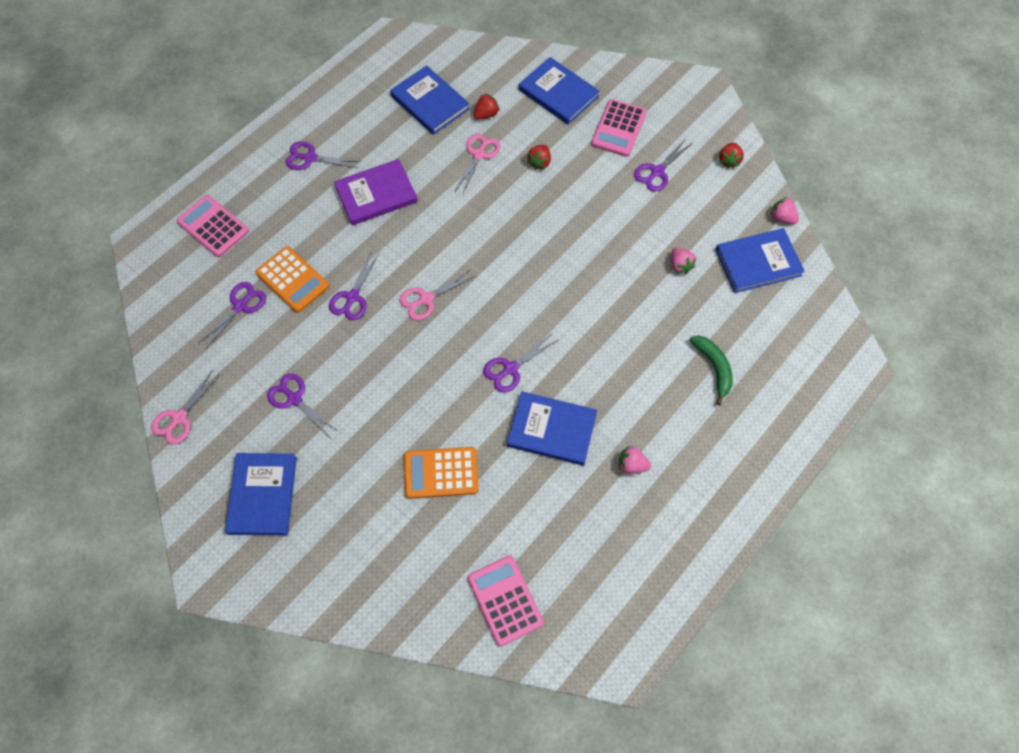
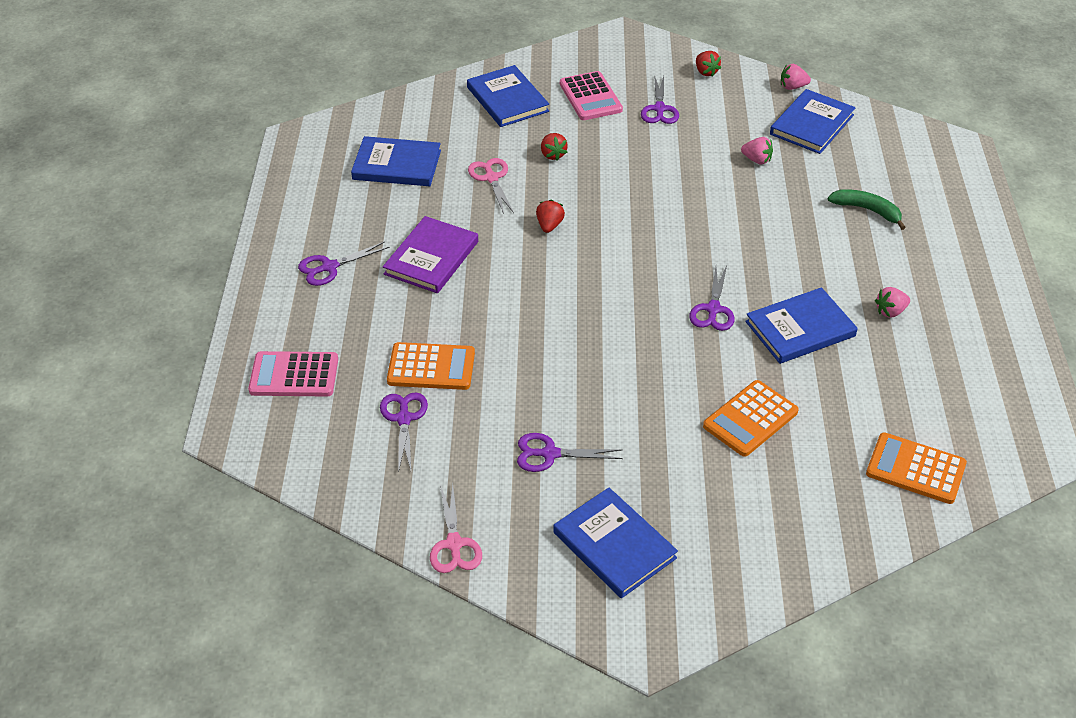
camera: 40 degrees left, 20 degrees down
purple scissors [329,251,379,320] -> none
pink scissors [399,270,475,320] -> none
pink calculator [468,555,544,646] -> orange calculator [866,432,967,504]
red strawberry [473,93,500,119] -> red strawberry moved to [536,200,565,233]
blue book [519,57,600,125] -> blue book turned 60 degrees clockwise [467,65,549,127]

